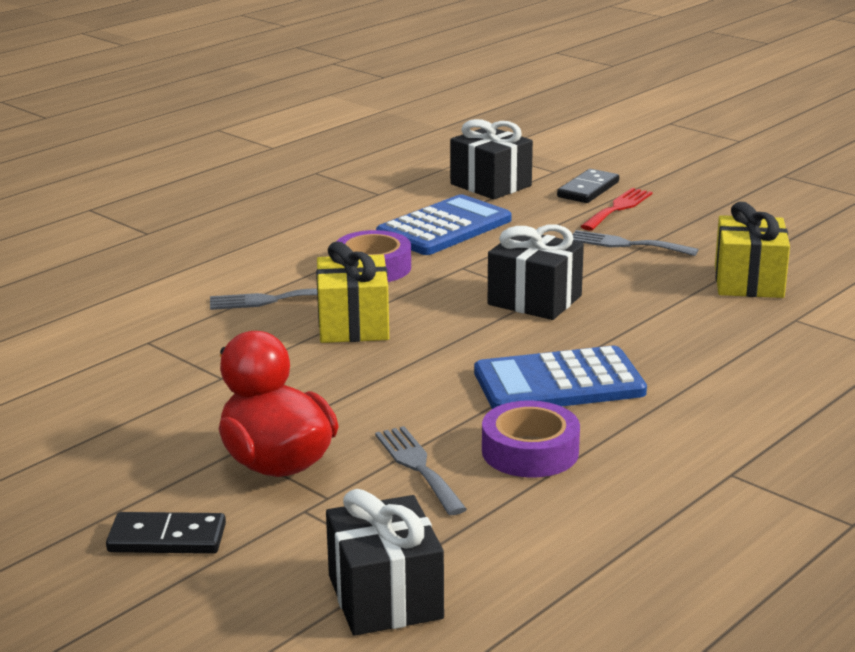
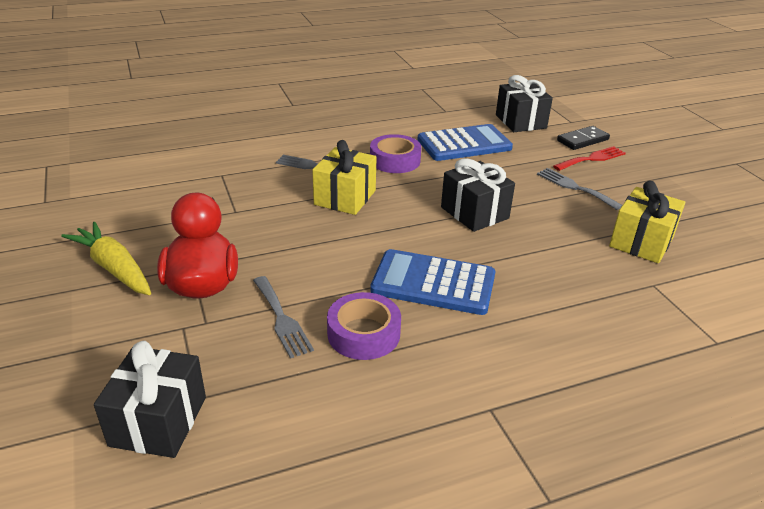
camera: 25 degrees right, 10 degrees up
black domino [106,512,226,554] -> none
grey fork [375,426,467,515] -> grey fork turned 150 degrees clockwise [253,276,314,358]
none -> yellow carrot [61,222,151,295]

